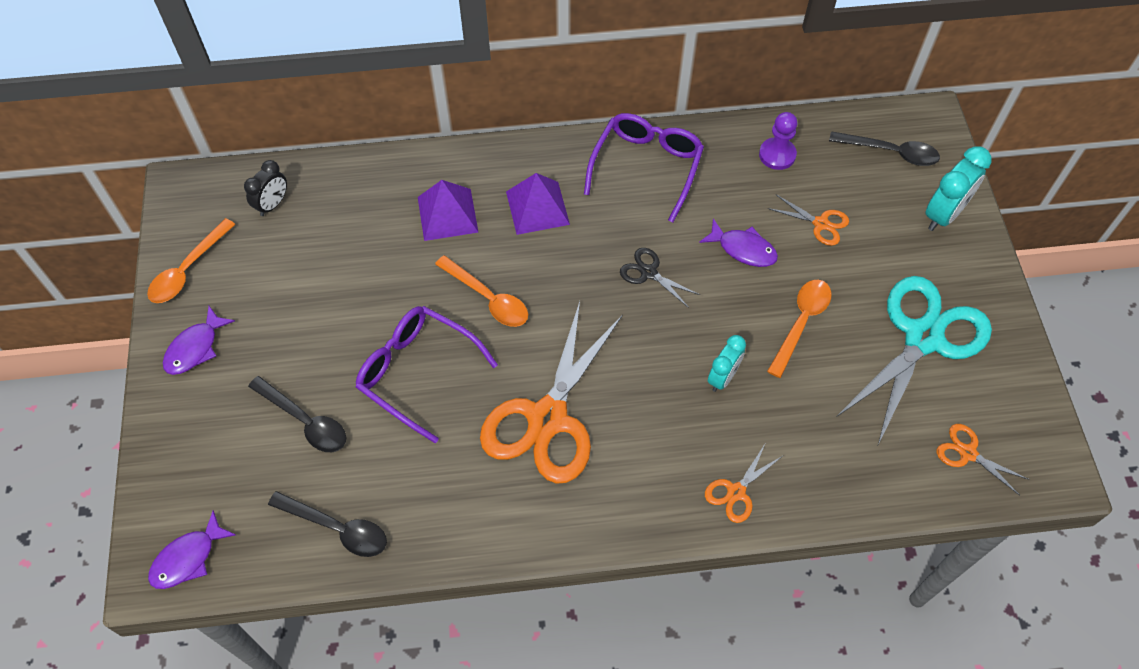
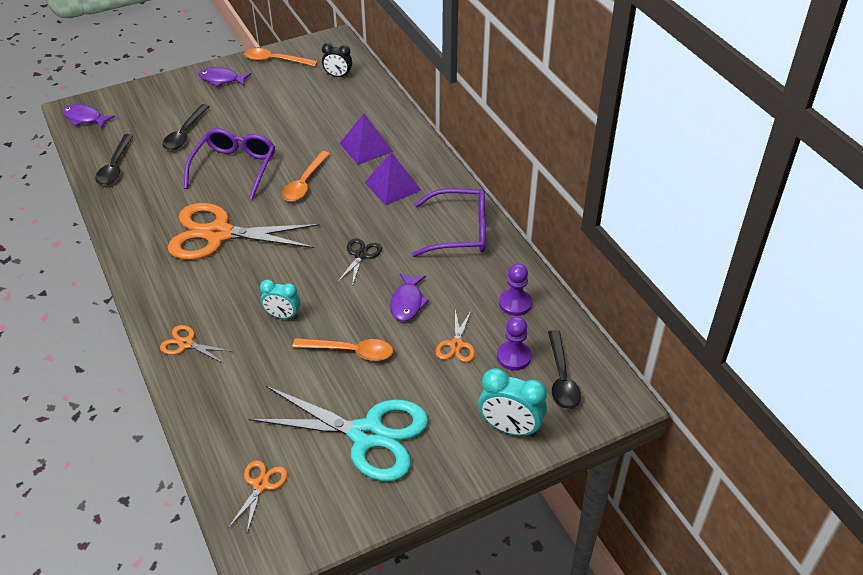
camera: 70 degrees right, 15 degrees down
none -> purple pawn [497,316,532,371]

